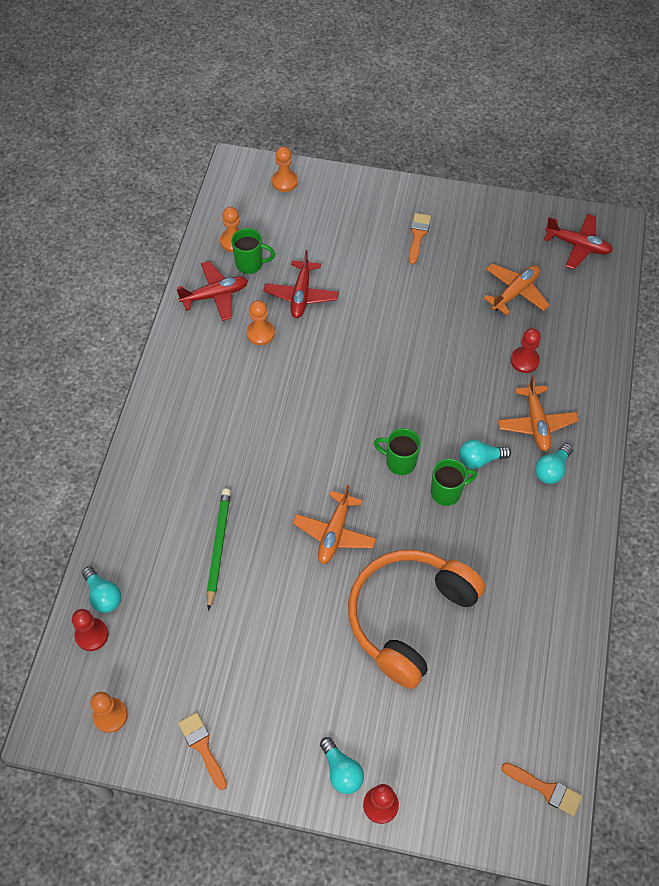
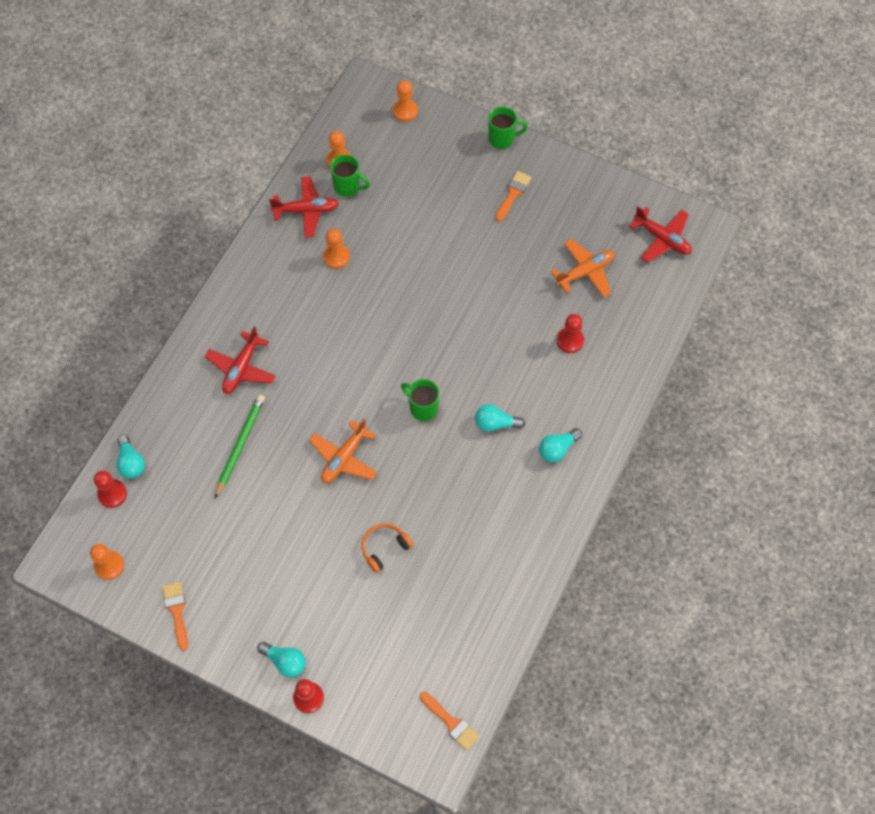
camera: 15 degrees right, 5 degrees up
red plane [263,250,339,318] -> red plane moved to [205,326,276,394]
turquoise light bulb [320,737,364,794] -> turquoise light bulb turned 45 degrees counterclockwise [257,642,306,678]
orange headphones [348,550,485,689] -> orange headphones [362,523,413,573], size x0.41
green mug [431,459,477,506] -> green mug moved to [488,107,528,149]
orange plane [498,375,579,451] -> none

